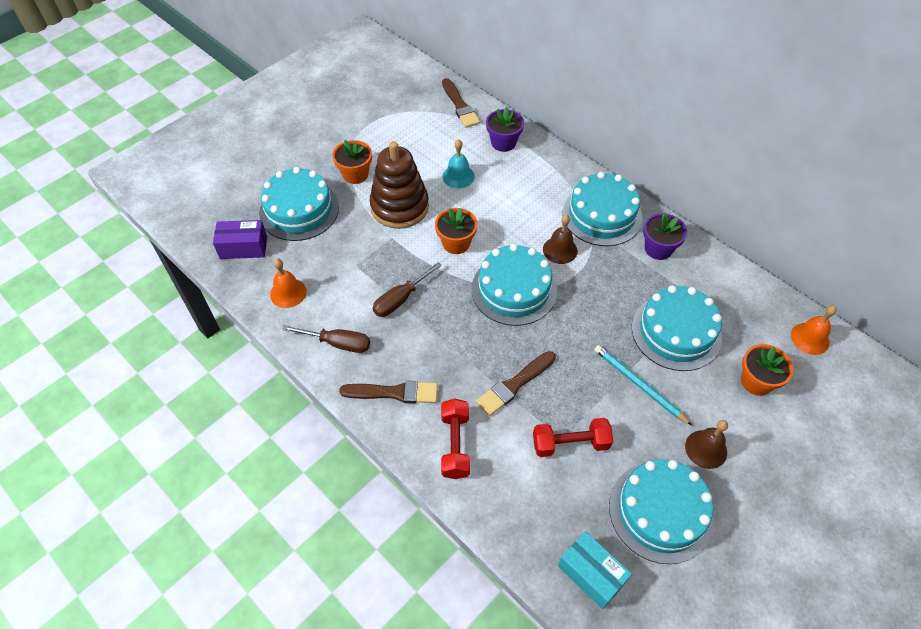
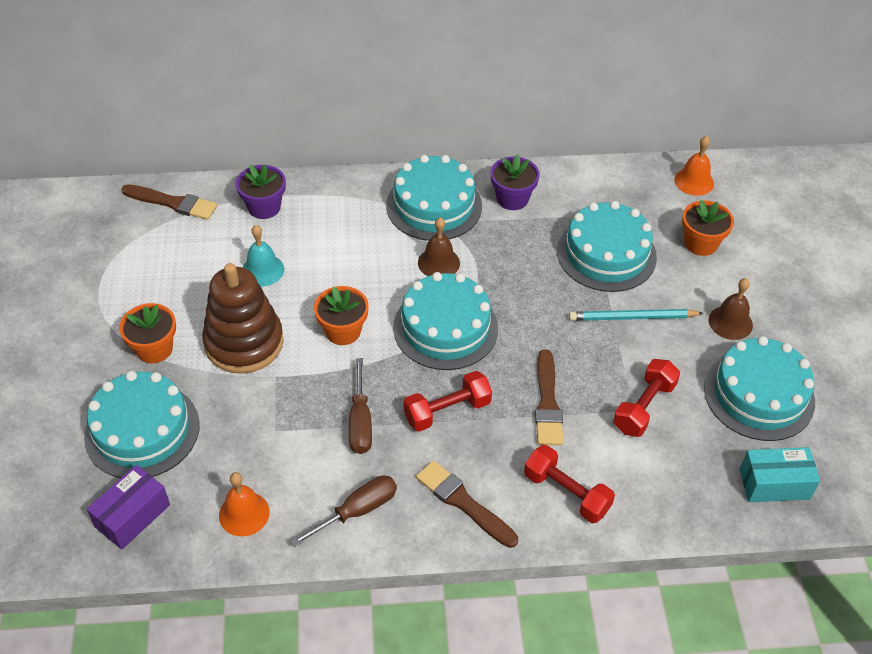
camera: 50 degrees left, 5 degrees down
brown brush [339,381,438,403] -> brown brush turned 90 degrees counterclockwise [416,460,518,548]
none -> red dumbbell [404,371,492,432]

